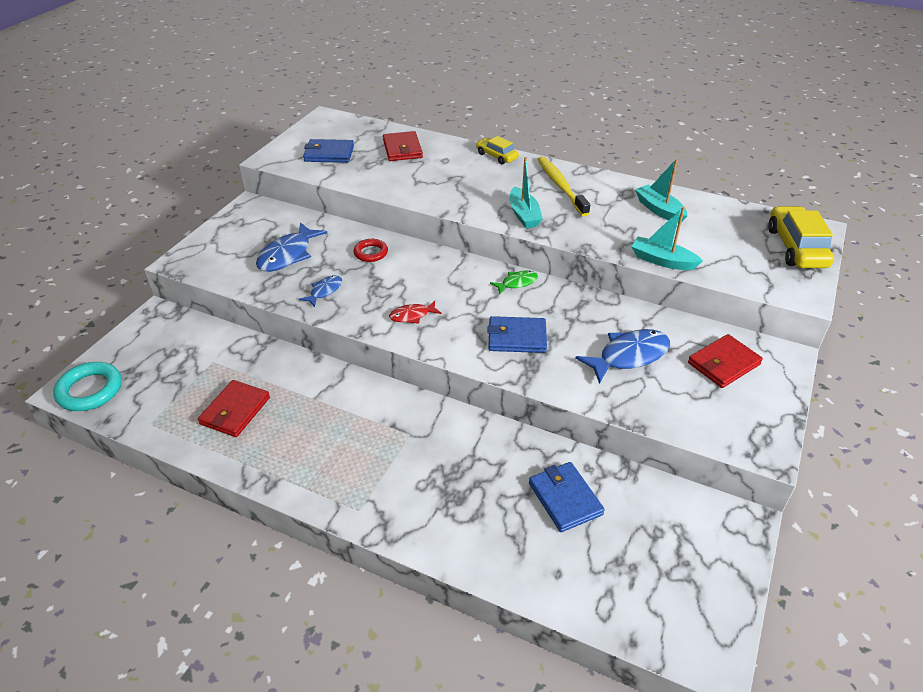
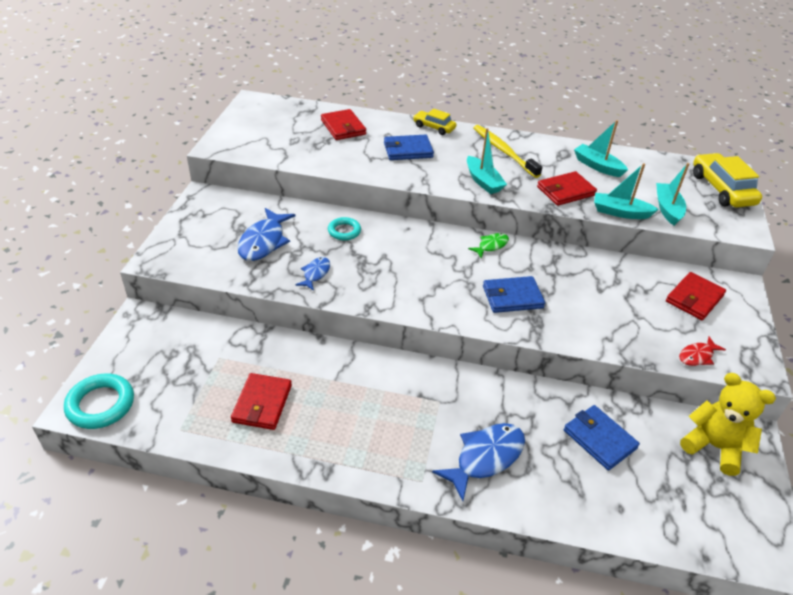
camera: 15 degrees left, 0 degrees up
blue wallet [303,139,354,163] -> blue wallet moved to [384,135,434,160]
red ring [353,239,388,262] -> turquoise ring [328,217,361,240]
red fish [389,301,442,324] -> red fish moved to [679,336,726,366]
blue fish [575,329,670,384] -> blue fish moved to [432,423,525,501]
none -> red wallet [537,171,597,206]
none -> turquoise boat [656,163,689,226]
none -> yellow teddy bear [680,373,776,476]

